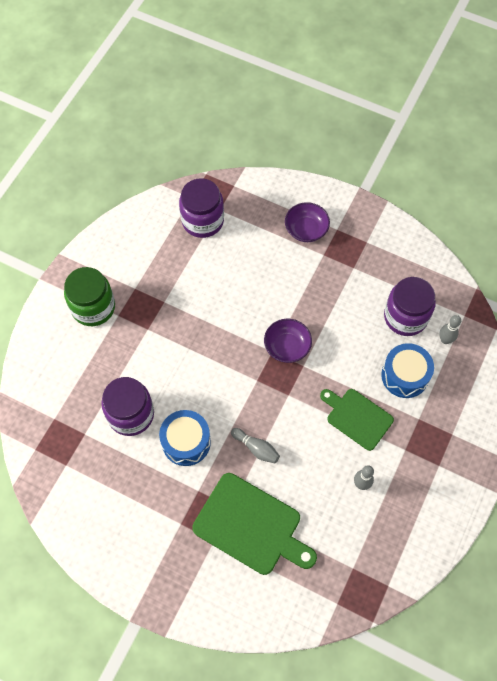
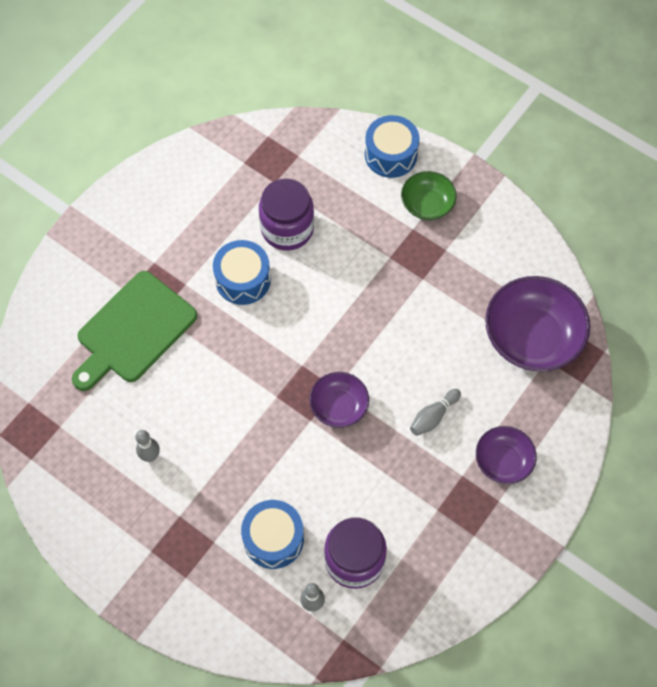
camera: 100 degrees right, 0 degrees up
green jar [64,267,115,326] -> green bowl [401,171,457,220]
purple jar [179,178,224,238] -> purple bowl [485,276,590,372]
grey bowling pin [231,428,280,463] -> grey bowling pin moved to [410,389,461,436]
green cutting board [320,389,394,451] -> none
none -> blue drum [365,115,420,178]

